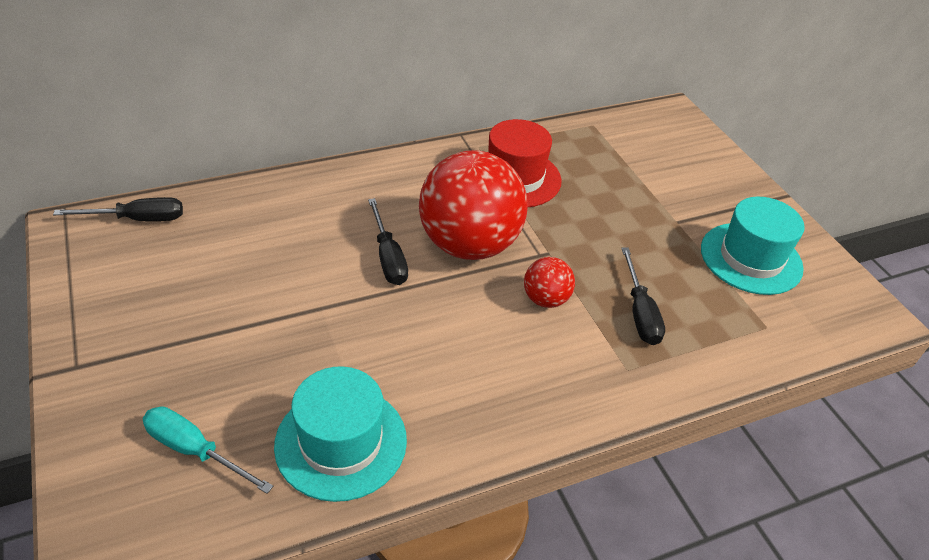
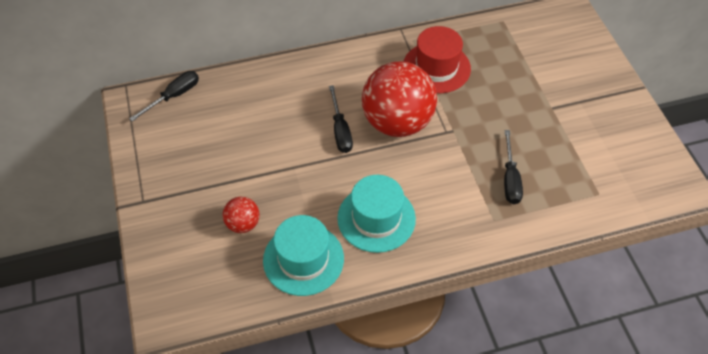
camera: 10 degrees right, 10 degrees up
black screwdriver [53,197,183,221] -> black screwdriver turned 45 degrees counterclockwise [129,71,199,122]
turquoise screwdriver [143,406,273,494] -> none
red ball [524,257,575,308] -> red ball moved to [223,197,260,233]
turquoise hat [701,197,805,295] -> turquoise hat moved to [337,175,416,253]

